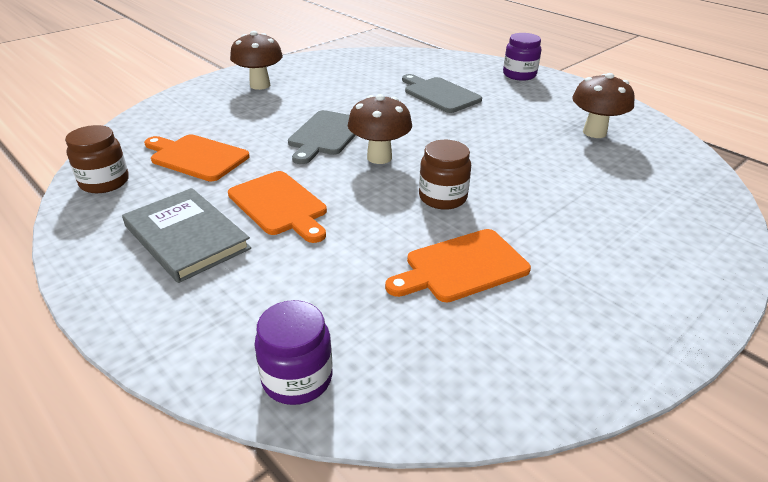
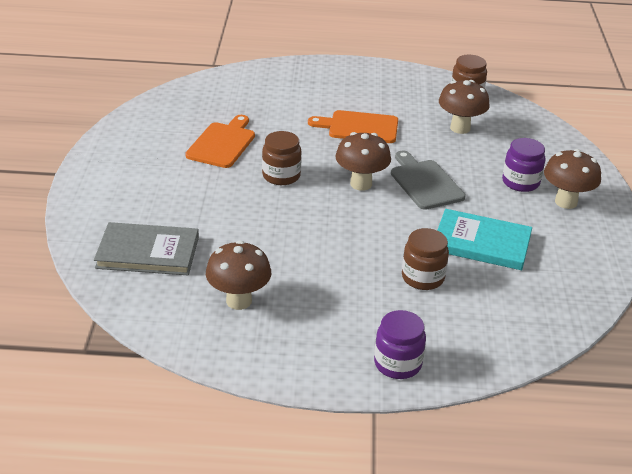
camera: 135 degrees right, 0 degrees up
grey book [122,188,251,283] -> grey book moved to [94,222,199,275]
orange cutting board [144,134,250,181] -> brown mushroom [439,80,490,134]
purple jar [254,300,332,405] -> purple jar moved to [502,138,546,192]
grey cutting board [402,74,482,113] -> brown jar [402,228,449,290]
none -> turquoise book [437,209,532,270]

